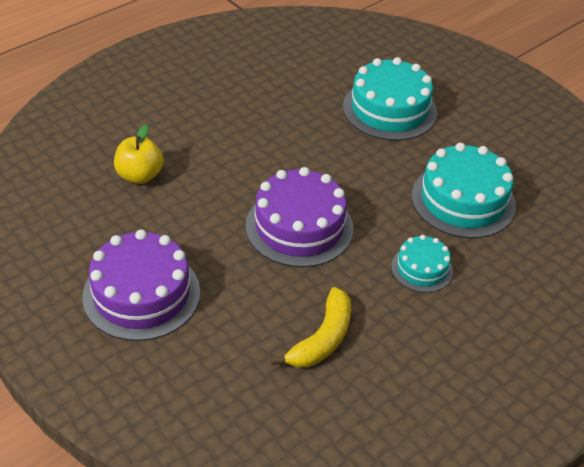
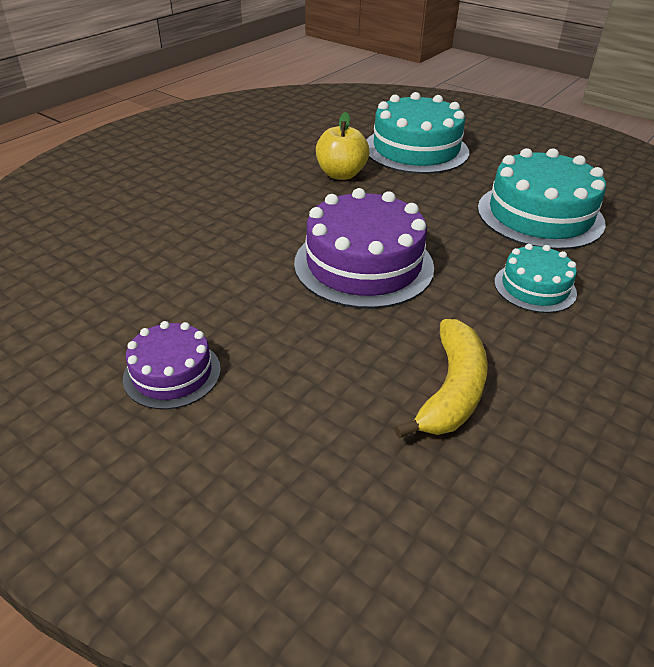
camera: 10 degrees left, 5 degrees down
purple cake [82,230,200,341] -> purple cake [123,321,221,409], size x0.55
yellow apple [114,124,164,184] -> yellow apple moved to [316,112,369,180]

